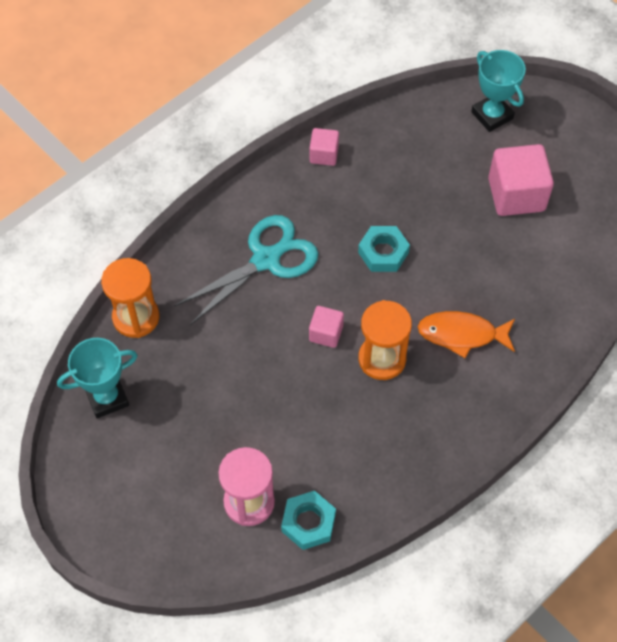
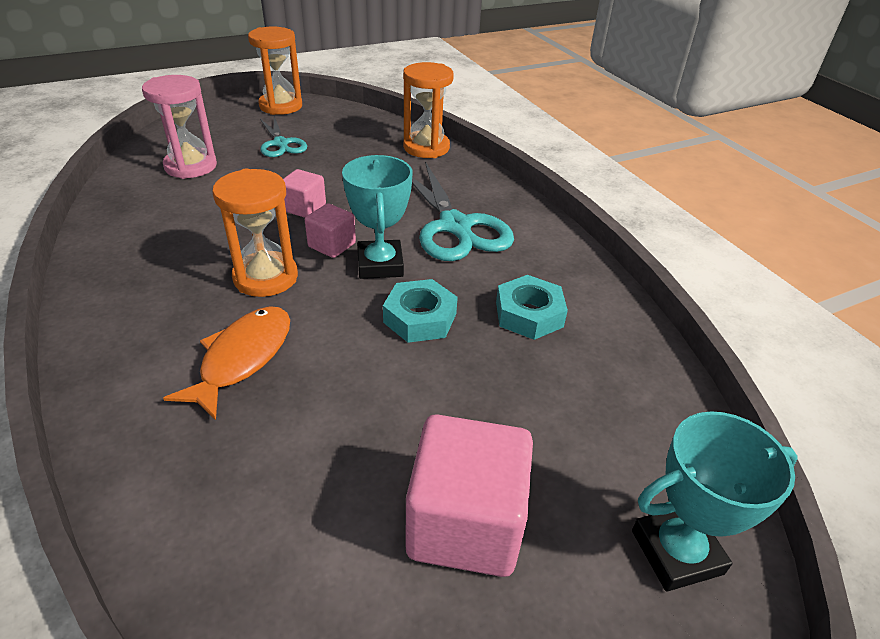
camera: 105 degrees right, 20 degrees down
turquoise trophy [57,338,138,418] -> turquoise trophy moved to [342,155,413,279]
turquoise nut [281,491,336,550] -> turquoise nut moved to [496,275,568,340]
pink cube [310,128,339,166] -> pink cube moved to [283,169,326,218]
none -> orange hourglass [248,27,302,115]
none -> turquoise scissors [260,116,307,157]

